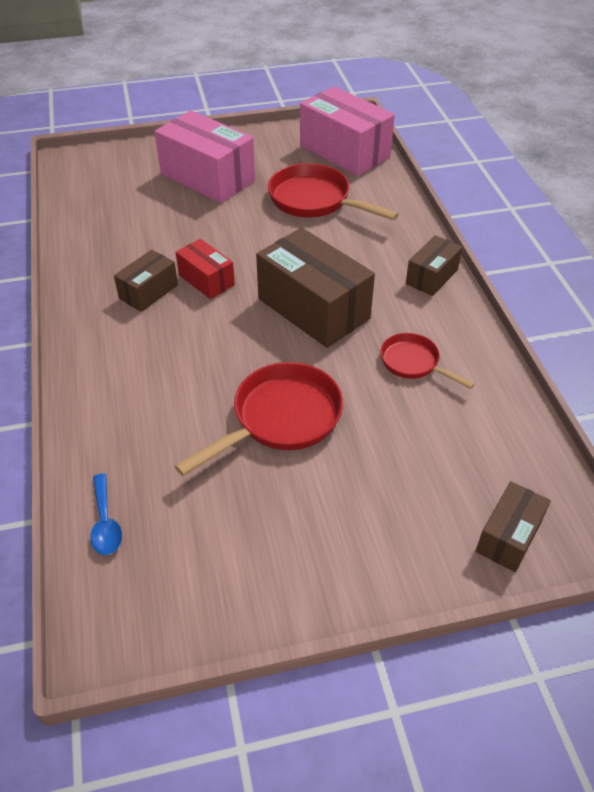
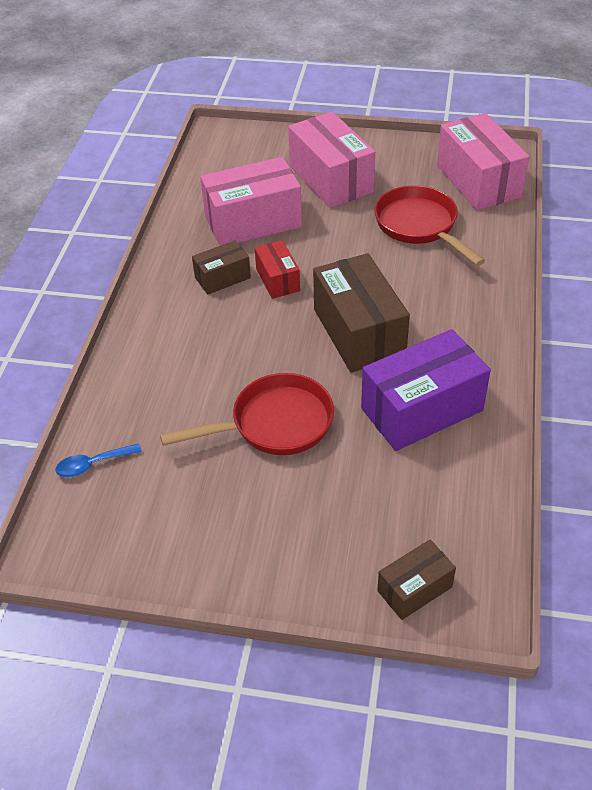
camera: 25 degrees right, 0 degrees up
blue spoon [90,473,122,555] -> blue spoon turned 60 degrees clockwise [56,443,142,477]
red pan [380,333,475,389] -> purple box [361,329,491,451]
brown box [406,235,462,296] -> none
none -> pink box [200,157,302,246]

